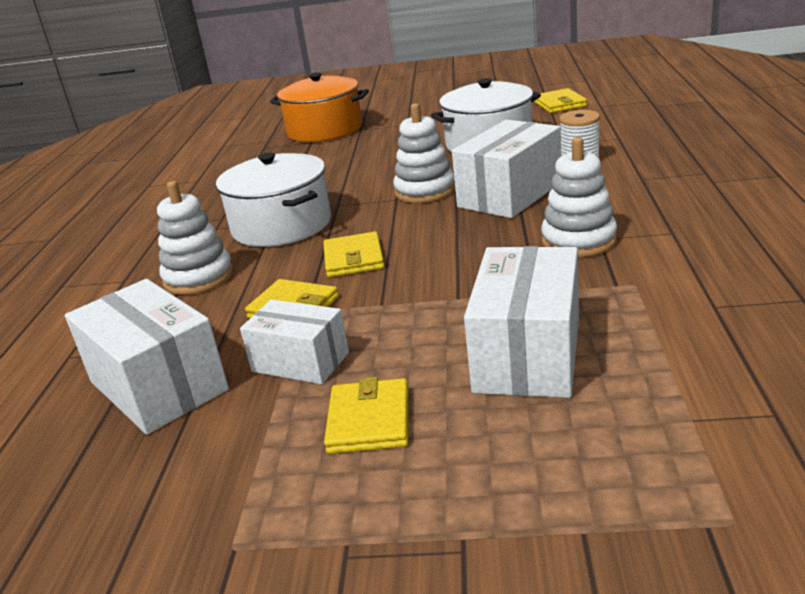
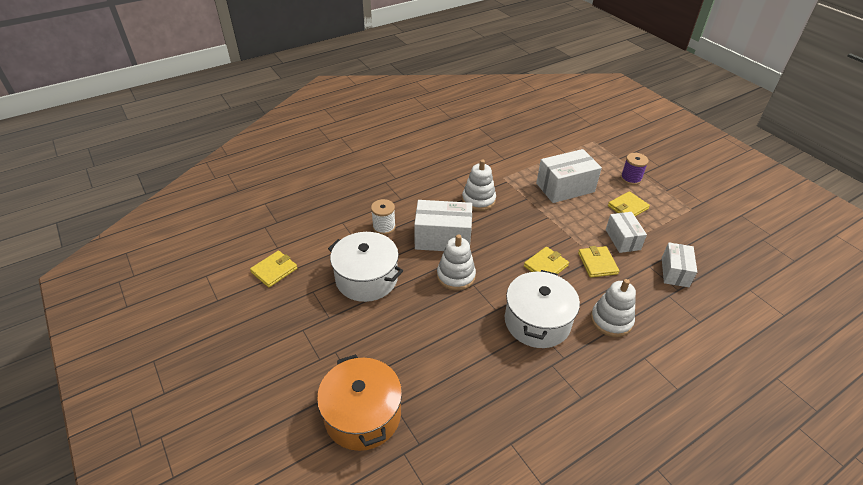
camera: 130 degrees left, 15 degrees up
white box [65,279,229,435] -> white box [662,242,697,287], size x0.63
none -> purple spool [621,153,649,185]

